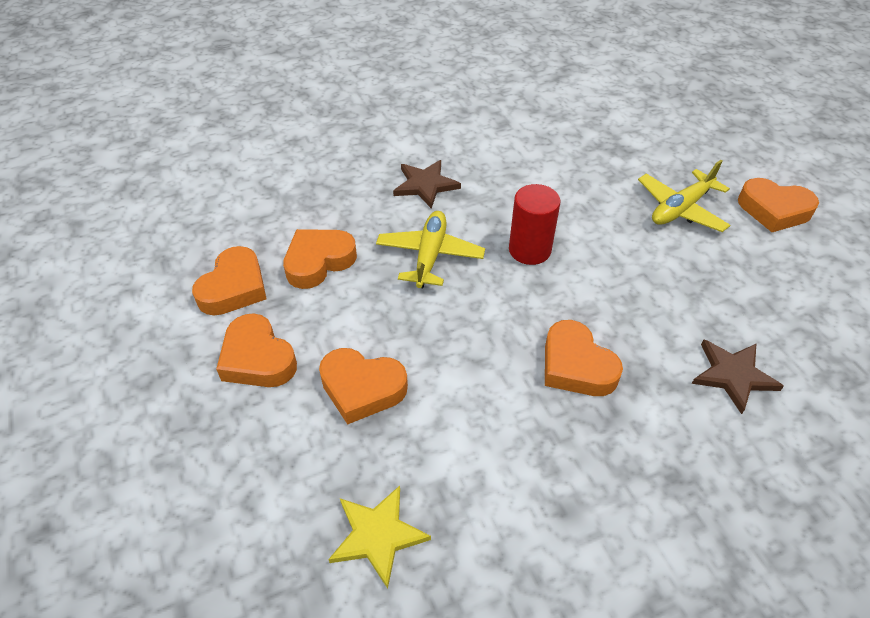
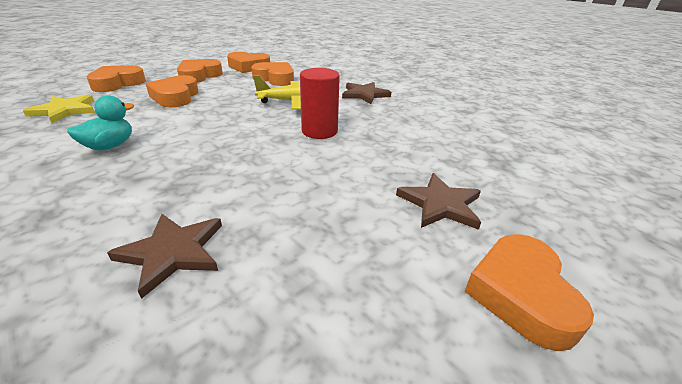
camera: 70 degrees right, 15 degrees down
orange heart [545,320,623,396] -> orange heart moved to [87,65,146,92]
yellow plane [638,160,730,232] -> brown star [396,173,481,230]
none -> turquoise duck [67,95,134,151]

